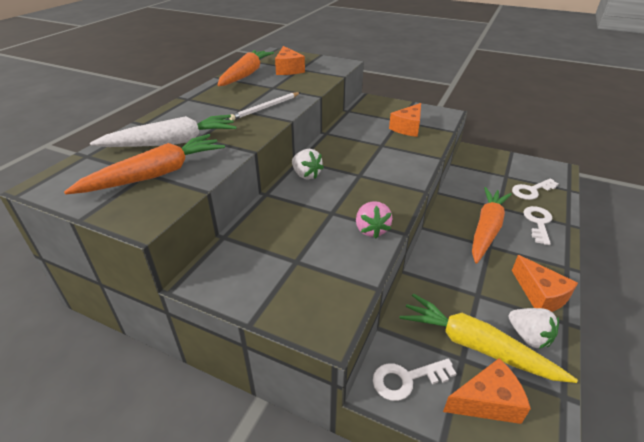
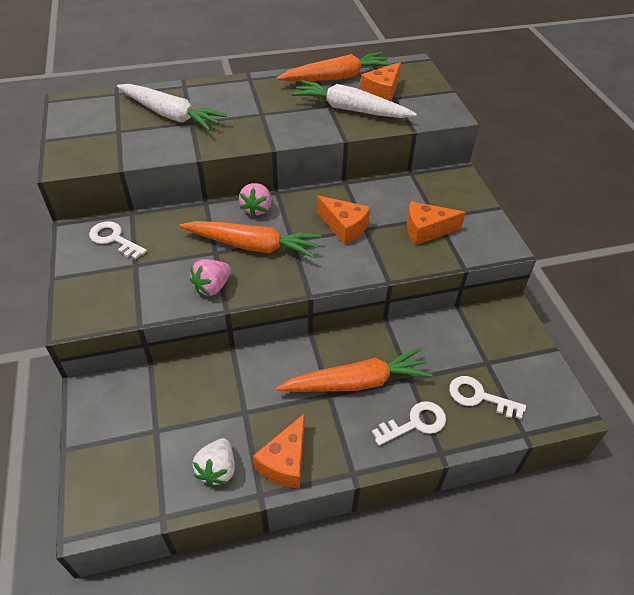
camera: 50 degrees right, 10 degrees up
orange carrot [64,134,225,195] -> orange carrot moved to [179,221,321,258]
white pencil [229,92,301,120] -> none
white strawberry [292,149,324,180] -> pink strawberry [239,183,272,217]
white key [373,358,457,401] -> white key moved to [89,221,147,259]
yellow carrot [400,294,578,383] -> none
orange cheese [443,358,531,424] -> orange cheese moved to [317,196,371,245]
none -> white carrot [291,80,417,118]

